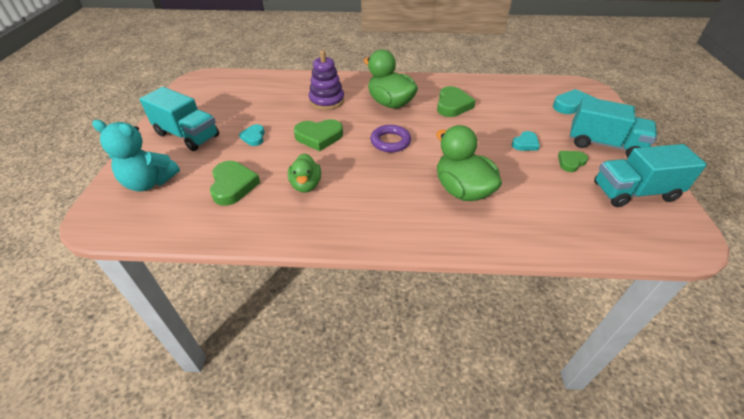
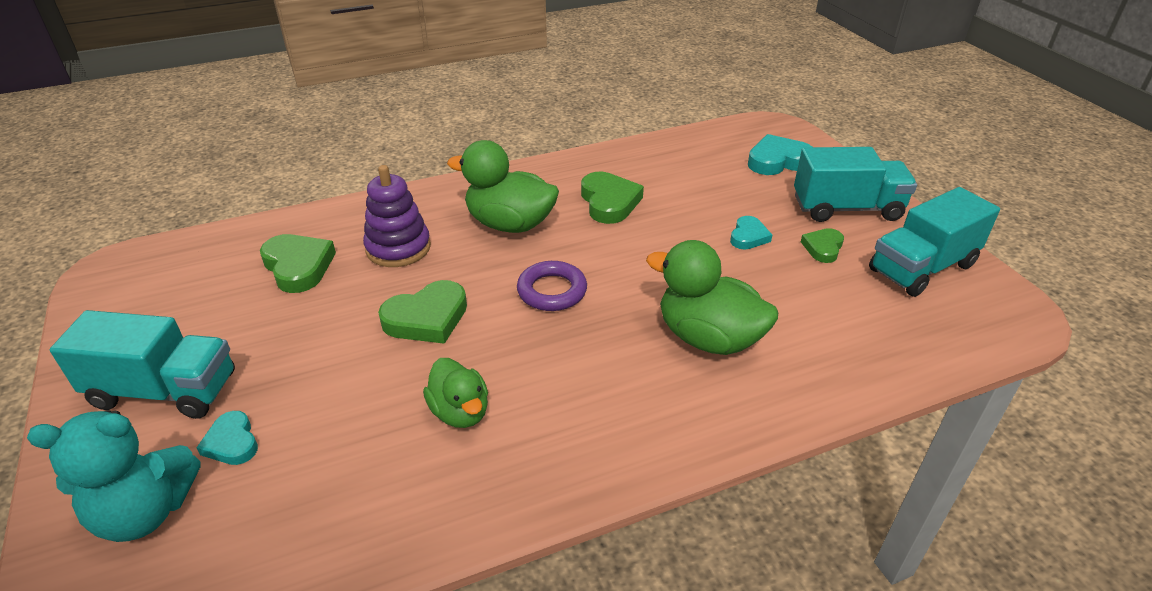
camera: 25 degrees left, 5 degrees down
green heart [210,161,260,206] -> green heart moved to [260,234,336,293]
turquoise heart [239,124,265,146] -> turquoise heart moved to [196,411,258,465]

